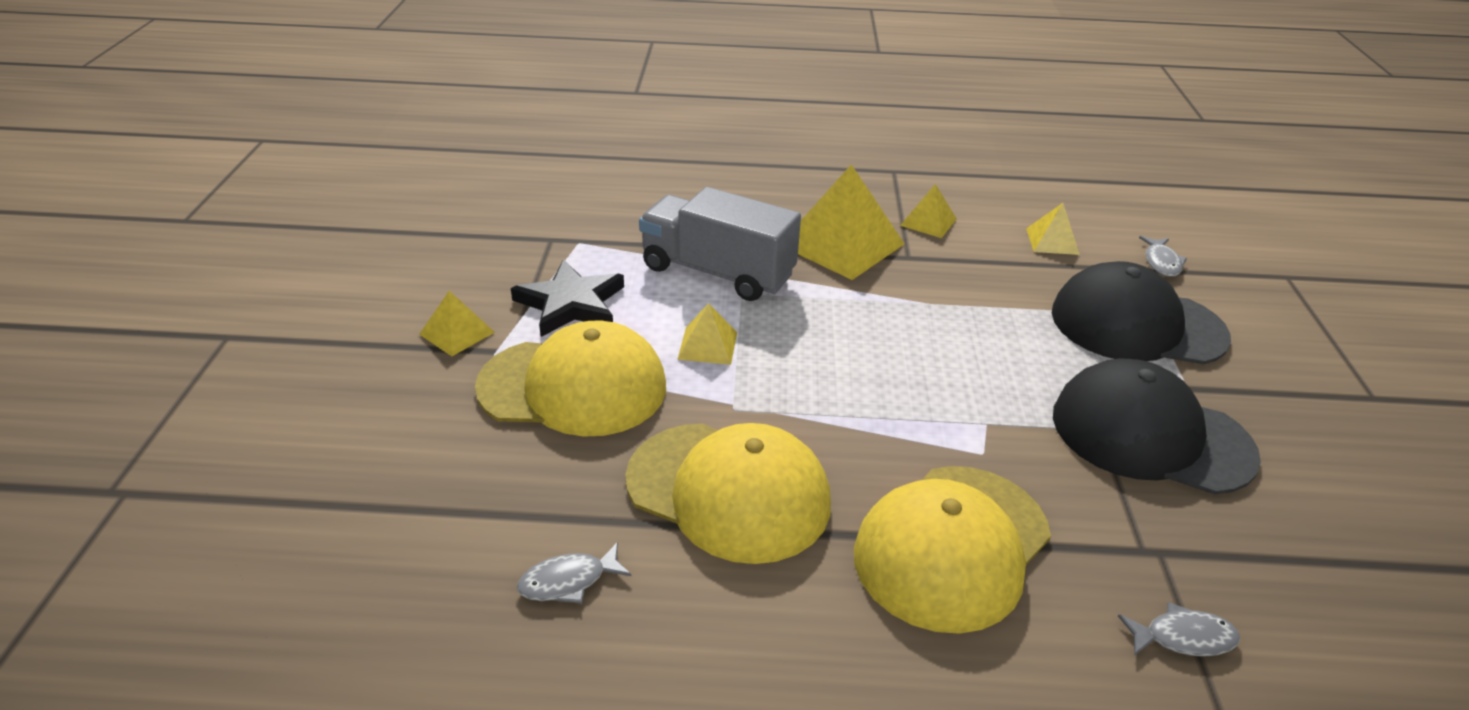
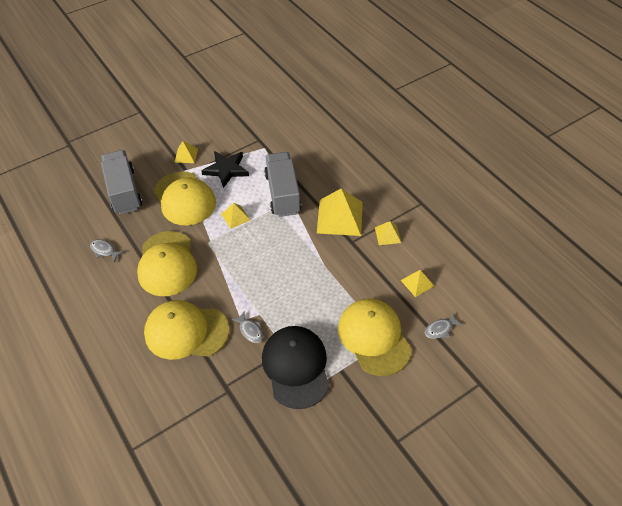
camera: 55 degrees right, 15 degrees up
black cap [1052,261,1231,365] -> yellow cap [338,298,412,376]
grey fish [1118,602,1240,657] -> grey fish moved to [231,312,263,343]
none -> grey truck [101,150,142,215]

